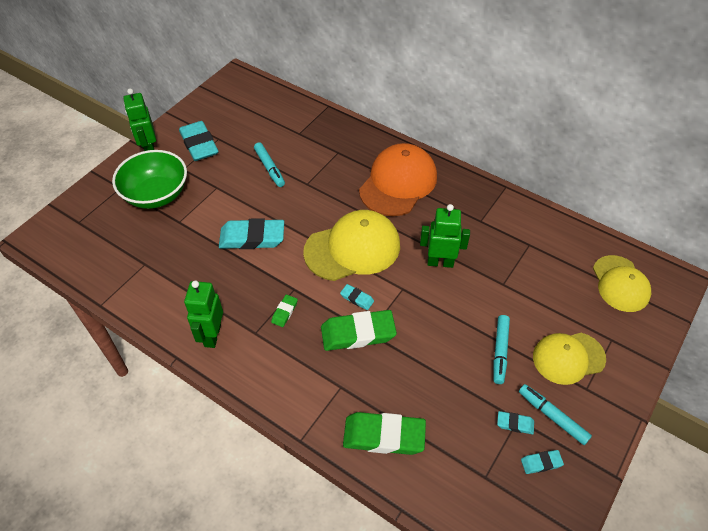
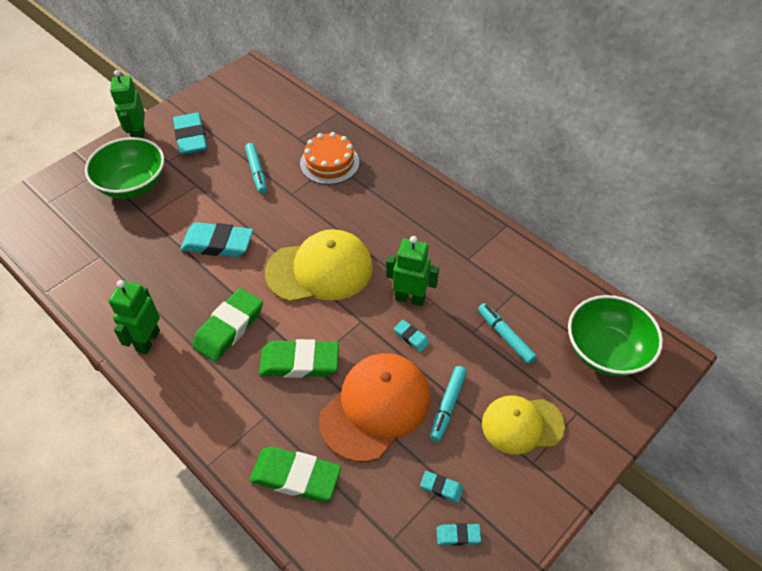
camera: 10 degrees right, 0 degrees up
green eraser [271,295,298,327] -> green eraser [192,288,263,361], size x2.13
turquoise eraser [340,284,374,310] -> turquoise eraser moved to [394,320,430,352]
orange cap [359,143,437,216] -> orange cap moved to [319,353,430,462]
turquoise marker [519,384,592,445] -> turquoise marker moved to [478,303,537,364]
yellow cap [593,255,651,312] -> green bowl [568,295,663,377]
none -> orange cake [300,132,359,185]

